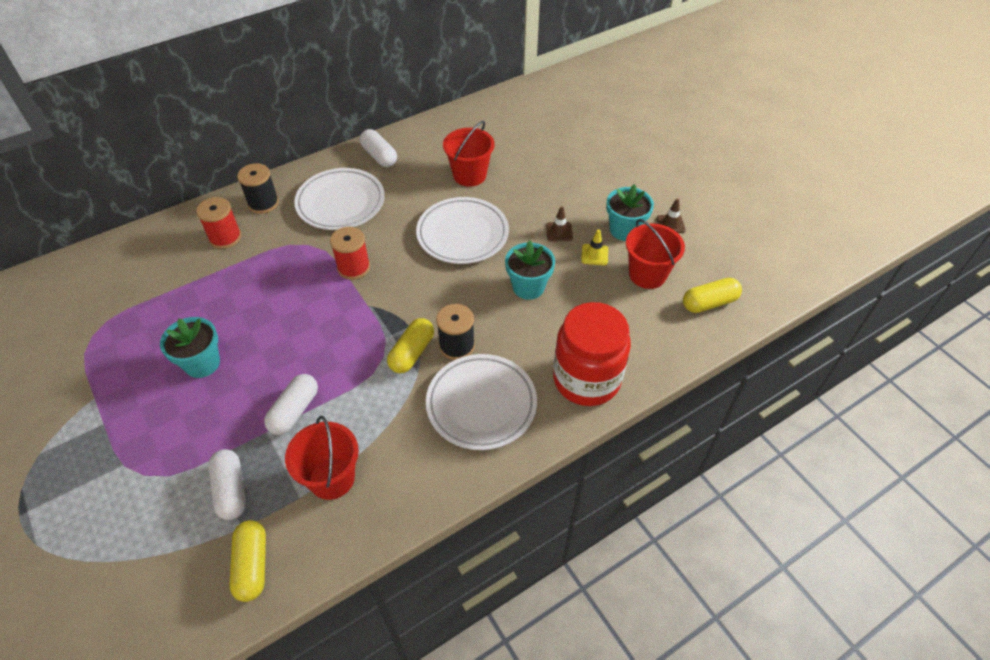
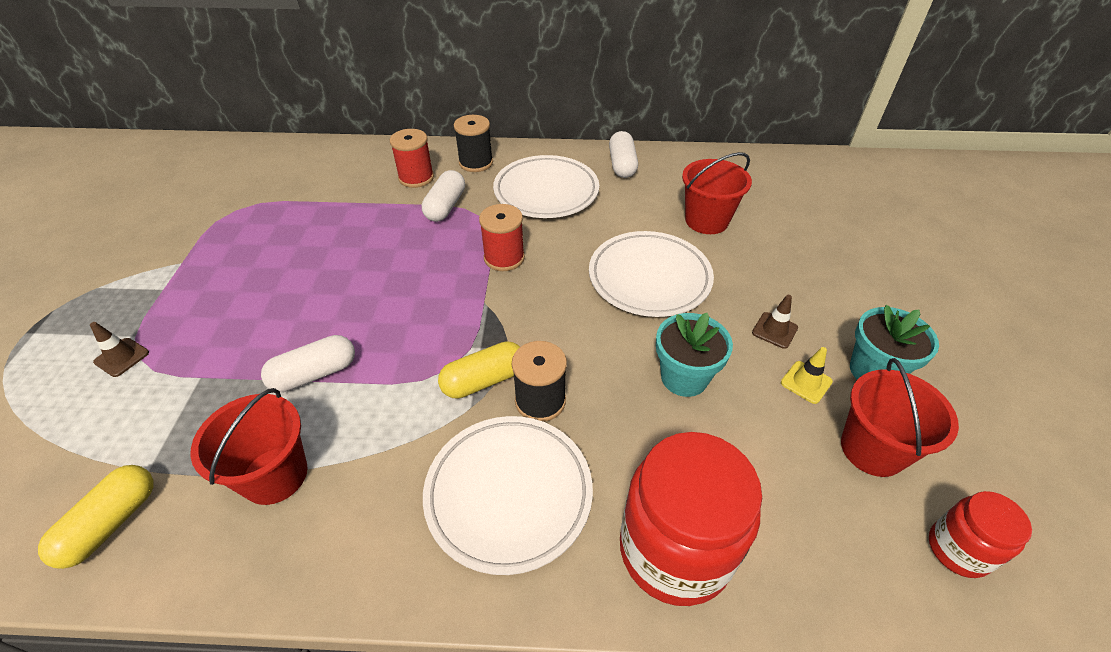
camera: 35 degrees right, 5 degrees down
turquoise flower pot [160,317,220,378] -> none
white capsule [208,449,246,520] -> white capsule moved to [422,170,465,222]
brown traffic cone [656,199,686,233] -> brown traffic cone moved to [90,322,149,377]
yellow capsule [683,278,742,313] -> red jar [929,491,1032,578]

